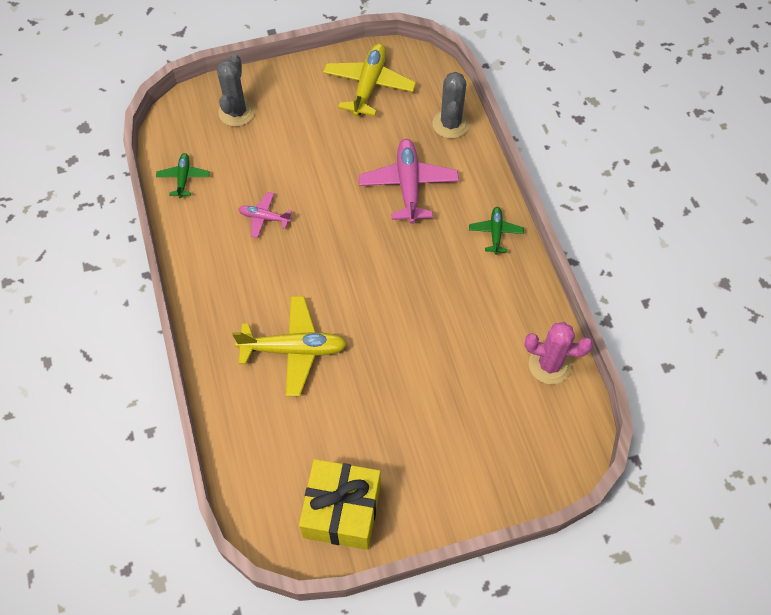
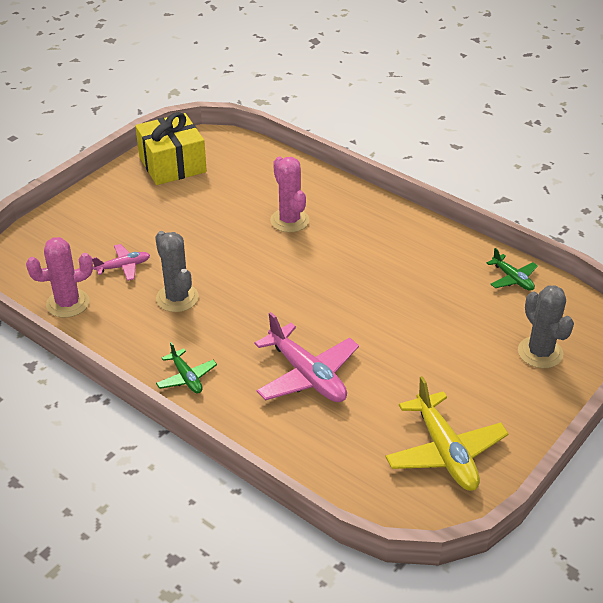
camera: 145 degrees right, 20 degrees down
yellow plane [232,296,347,396] -> pink cactus [270,157,309,233]
pink plane [238,192,292,238] -> pink plane moved to [92,244,150,281]
grey cactus [432,72,470,139] -> grey cactus moved to [155,231,199,312]

